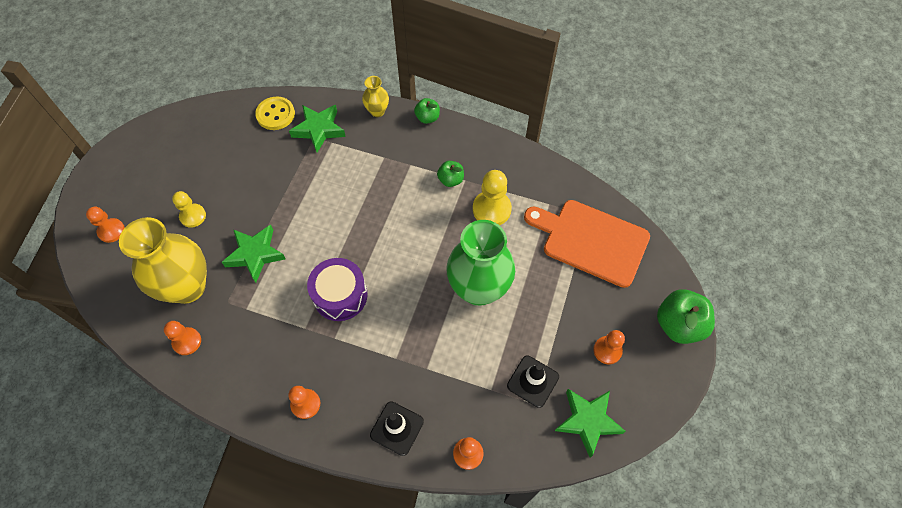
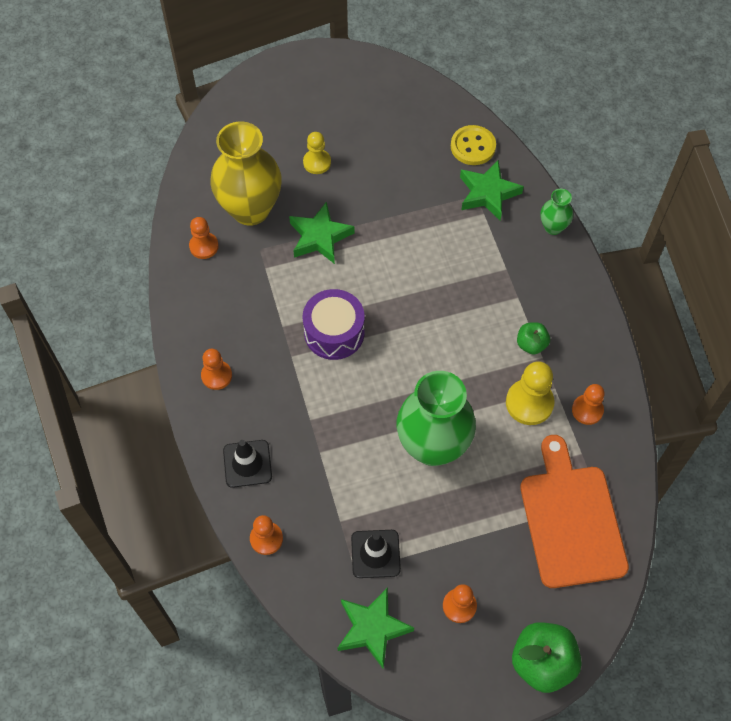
camera: 55 degrees right, 0 degrees up
orange pawn [86,207,125,243] -> orange pawn moved to [572,384,605,425]
yellow vase [362,76,389,117] -> green vase [541,189,573,235]
green apple [414,98,440,124] -> none

